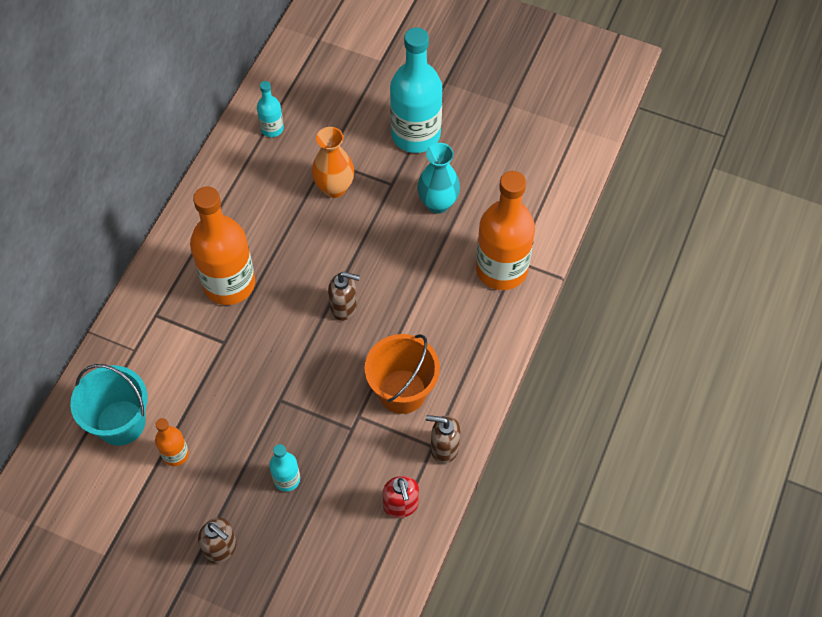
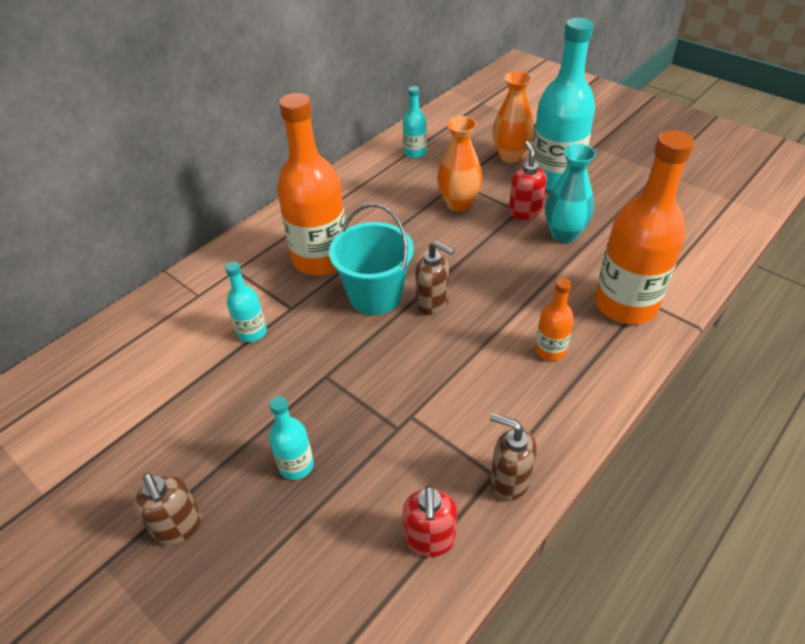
camera: 20 degrees right, 15 degrees down
turquoise bucket [70,364,148,446] -> turquoise bucket moved to [329,204,414,315]
orange bottle [155,418,189,466] -> orange bottle moved to [535,278,574,361]
orange bucket [365,334,440,414] -> none
none -> turquoise bottle [225,261,267,342]
none -> orange vase [492,71,534,163]
none -> red soap dispenser [509,141,547,220]

